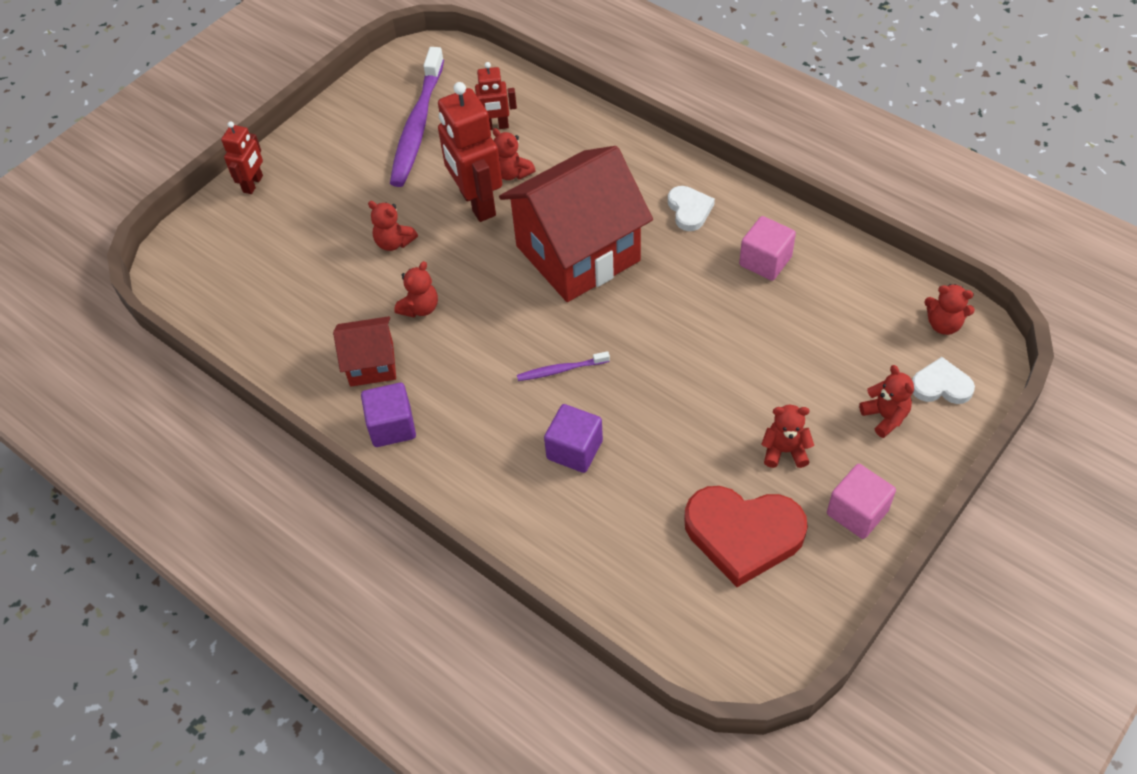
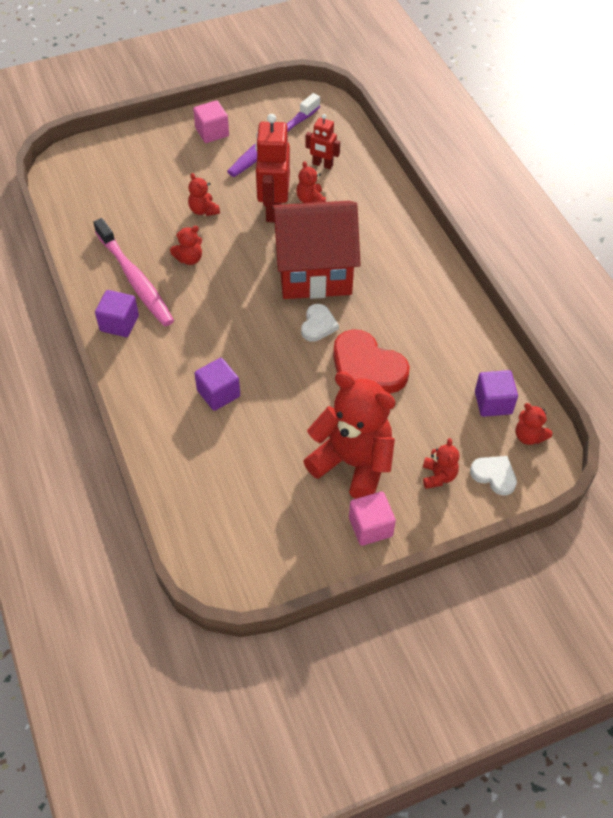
camera: 25 degrees right, 0 degrees up
red robot [221,121,263,194] -> none
red house [333,316,396,387] -> pink toothbrush [93,218,174,326]
purple toothbrush [517,351,610,381] -> none
white heart [668,186,715,231] -> white heart moved to [301,304,339,342]
red heart [684,486,808,587] -> red heart moved to [333,329,410,394]
pink cube [739,216,796,281] -> pink cube moved to [193,100,229,143]
red teddy bear [761,405,814,468] -> red teddy bear [303,371,396,499], size x2.30
none -> purple cube [475,370,518,417]

